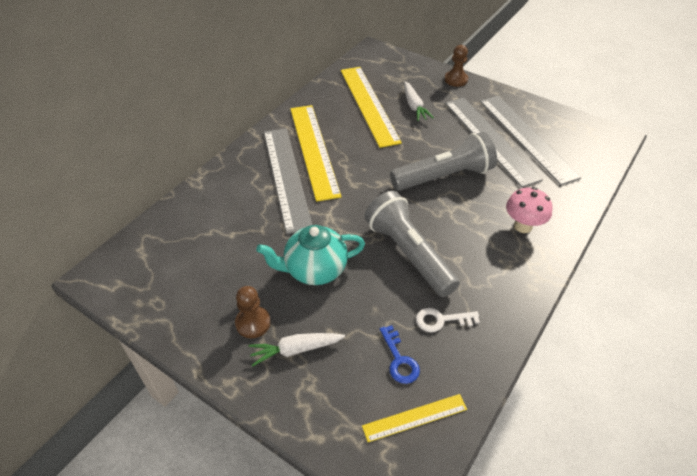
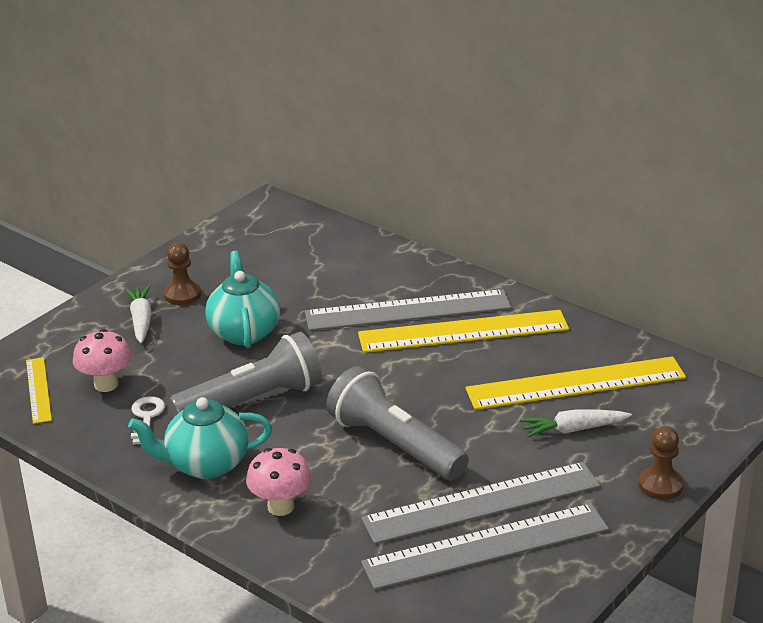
camera: 95 degrees right, 15 degrees down
blue key [380,325,420,384] -> pink mushroom [73,329,132,392]
grey flashlight [390,132,497,191] -> grey flashlight turned 150 degrees clockwise [326,366,469,480]
none -> turquoise teapot [128,397,272,479]

